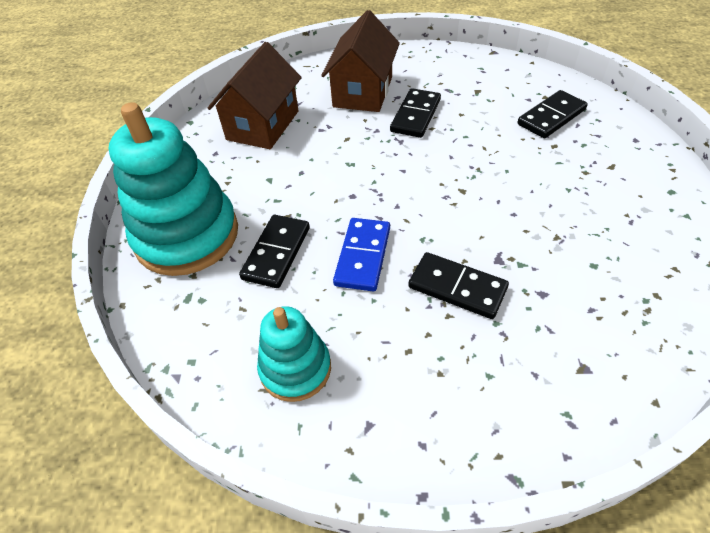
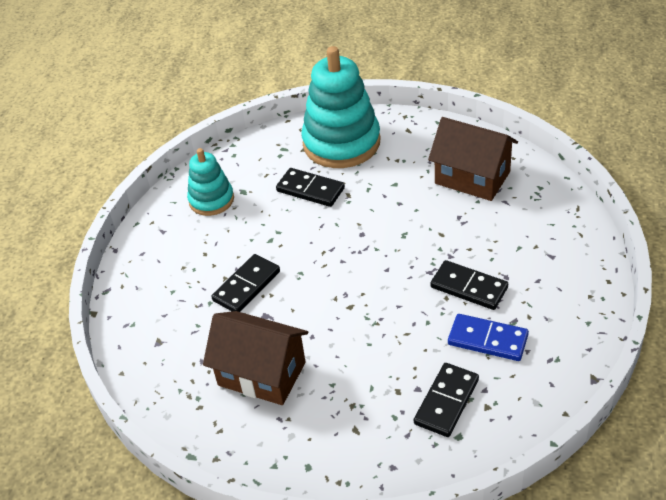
camera: 100 degrees right, 5 degrees down
brown house [321,10,400,112] -> brown house moved to [203,311,308,405]
blue domino [333,218,390,291] -> blue domino moved to [448,314,529,361]
black domino [518,90,588,138] -> black domino turned 60 degrees clockwise [414,363,479,437]

